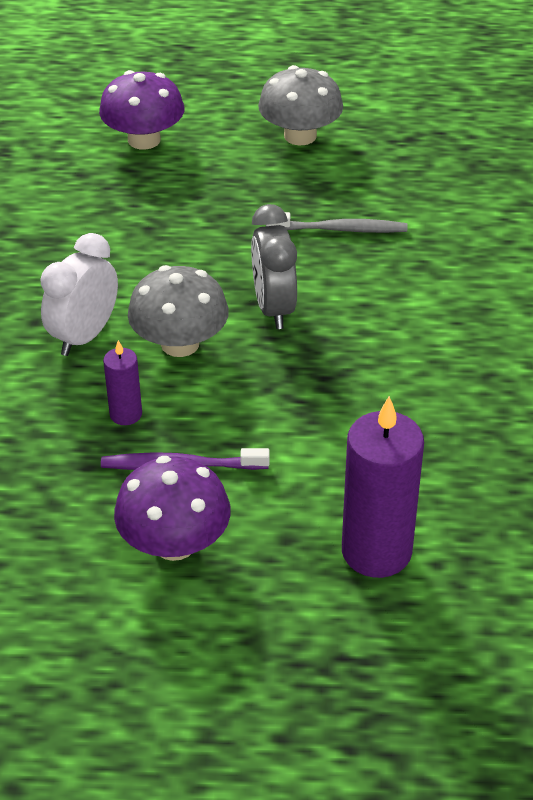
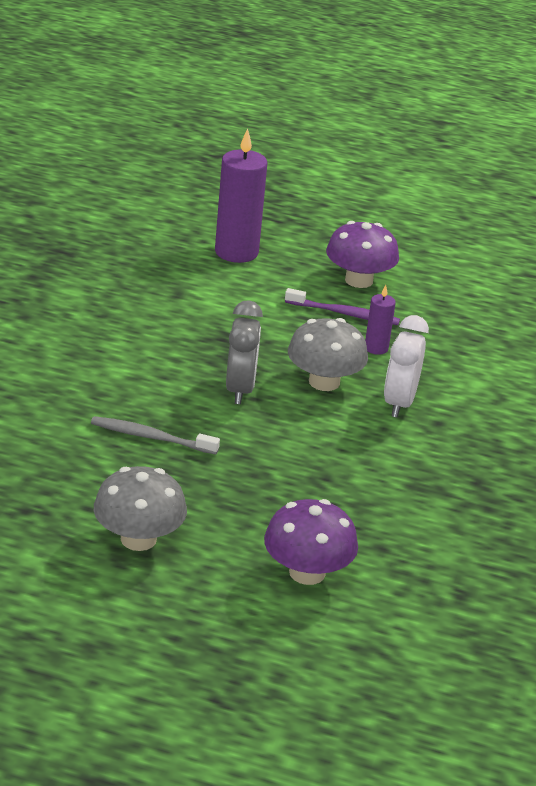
camera: 170 degrees left, 10 degrees down
white clock [40,233,118,356] -> white clock turned 150 degrees clockwise [384,315,429,418]

